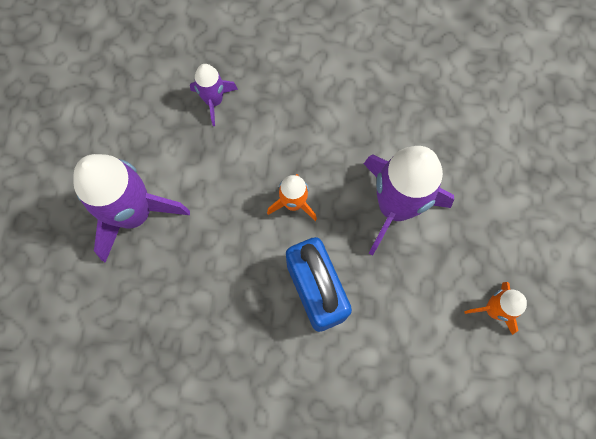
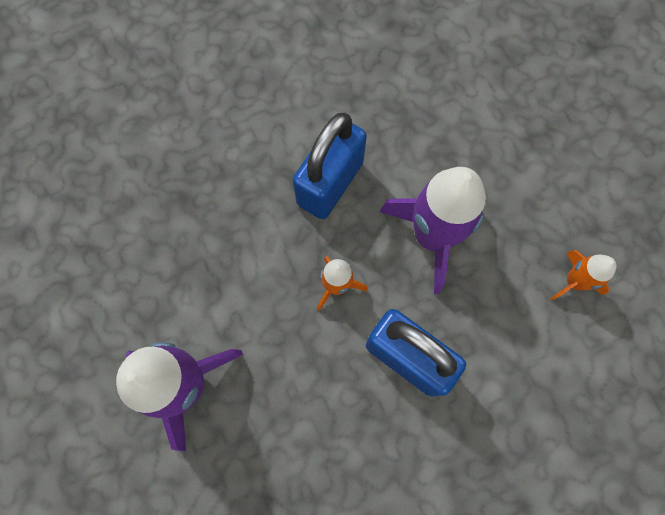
camera: 30 degrees left, 0 degrees up
purple rocket [190,64,238,126] -> none
none -> blue padlock [293,113,367,219]

